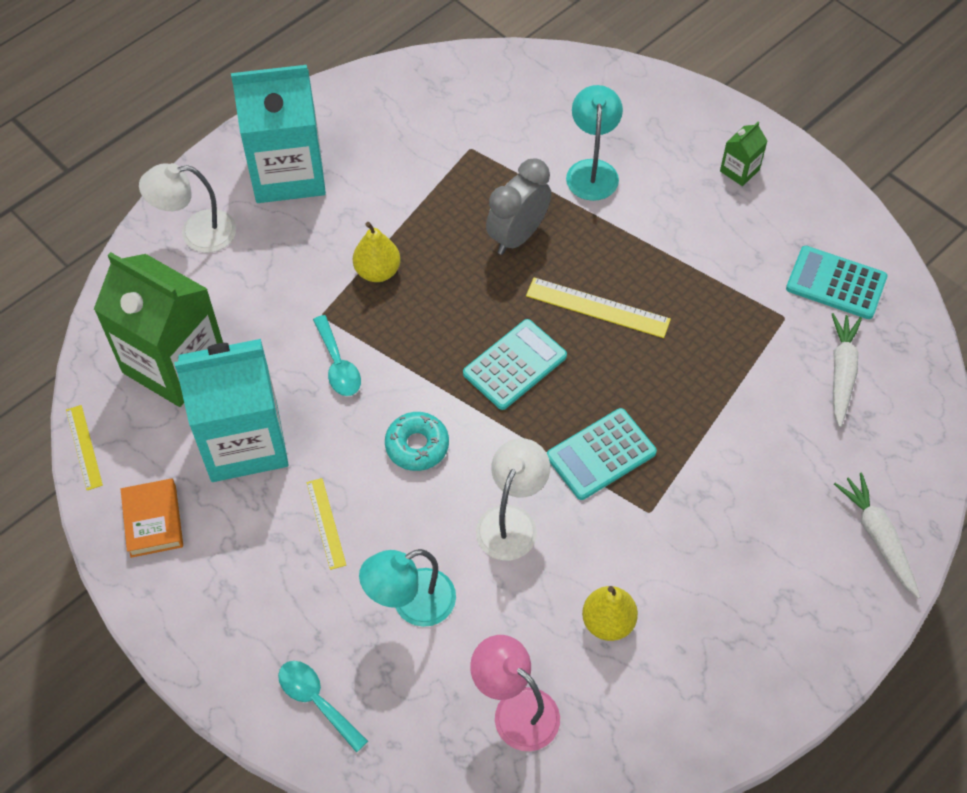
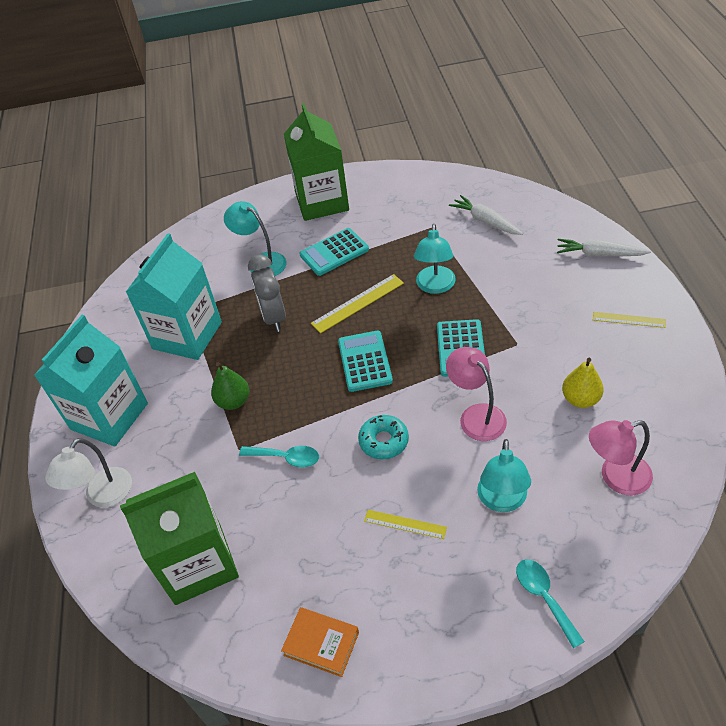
camera: 50 degrees left, 10 degrees down
yellow ruler [66,405,103,490] -> yellow ruler moved to [593,312,666,328]
turquoise carton [174,339,289,482] -> turquoise carton moved to [126,233,222,360]
turquoise spoon [278,661,368,753] -> turquoise spoon turned 75 degrees clockwise [516,559,585,648]
yellow pear [353,222,400,282] -> green pear [211,362,249,410]
white lamp [476,438,550,560] -> pink lamp [446,347,507,441]
green carton [720,122,767,186] -> green carton [284,103,349,221], size x2.39
turquoise calculator [786,246,888,319] -> turquoise calculator moved to [299,228,369,276]
none -> turquoise lamp [414,224,456,294]

